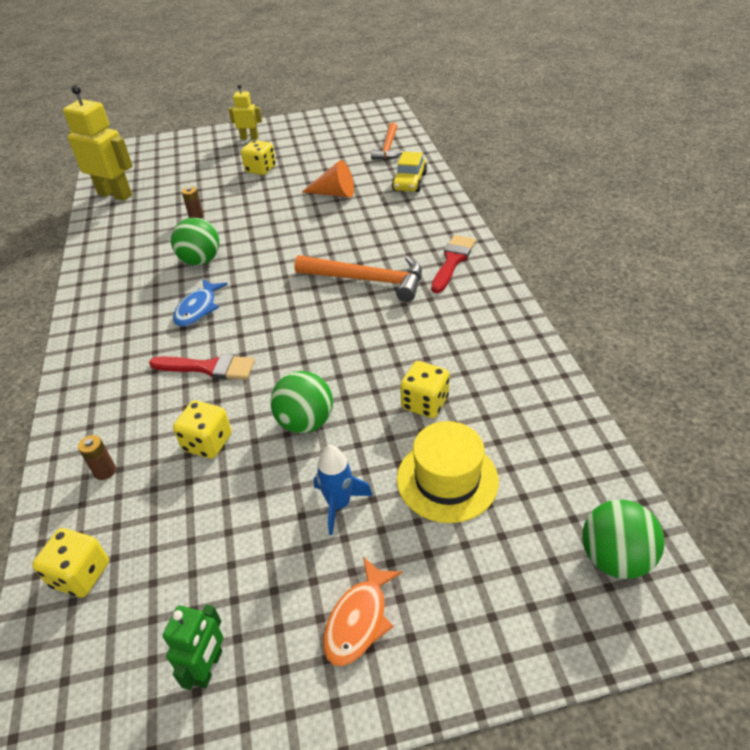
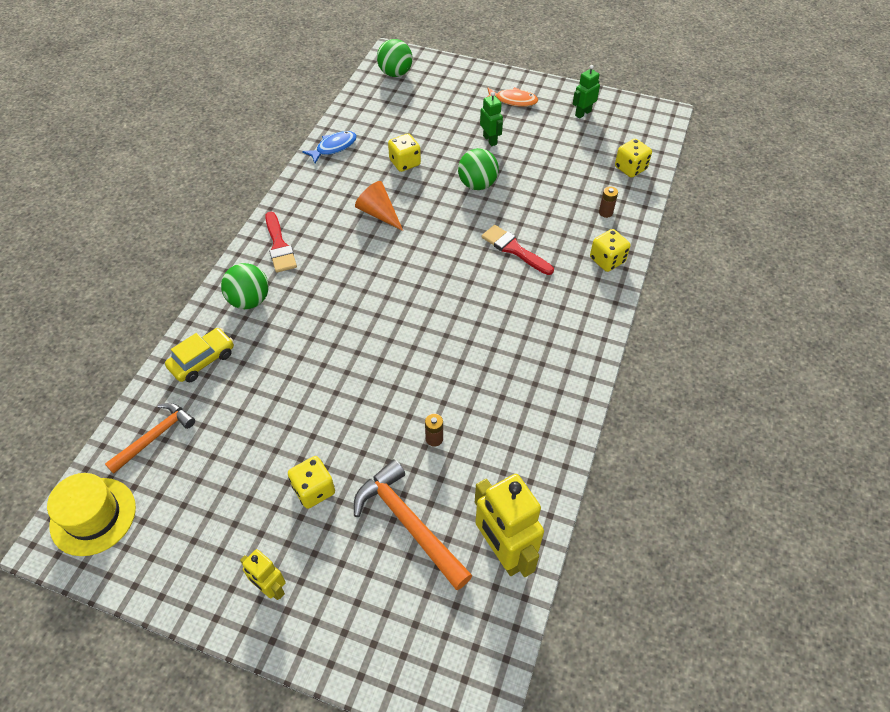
camera: 150 degrees left, 10 degrees up
green ball [171,218,219,265] -> green ball moved to [221,263,269,309]
blue fish [173,279,228,326] -> blue fish moved to [302,131,357,163]
yellow dice [173,400,232,459] -> yellow dice moved to [590,229,631,272]
orange hammer [294,255,422,302] -> orange hammer moved to [354,459,472,590]
orange cone [302,160,354,197] -> orange cone moved to [355,181,403,231]
blue rocket [314,445,373,535] -> green robot [480,92,503,146]
orange fish [323,557,403,666] -> orange fish turned 45 degrees clockwise [487,87,538,107]
yellow hat [397,421,499,523] -> yellow hat moved to [47,473,136,556]
red brush [431,235,476,293] -> red brush turned 75 degrees counterclockwise [265,212,297,273]

